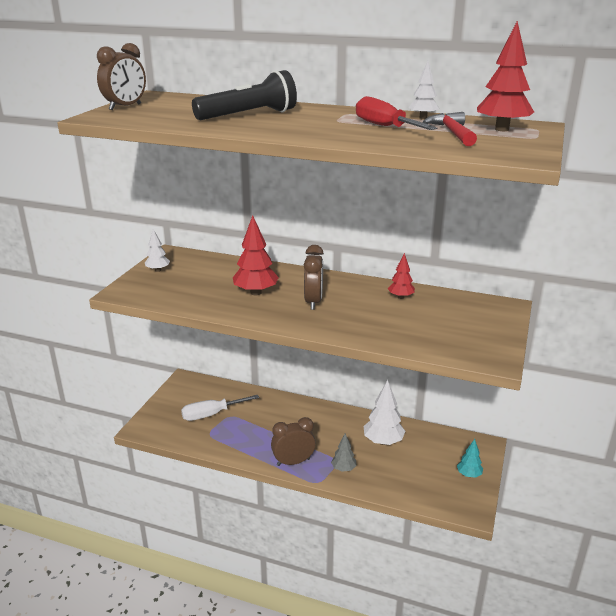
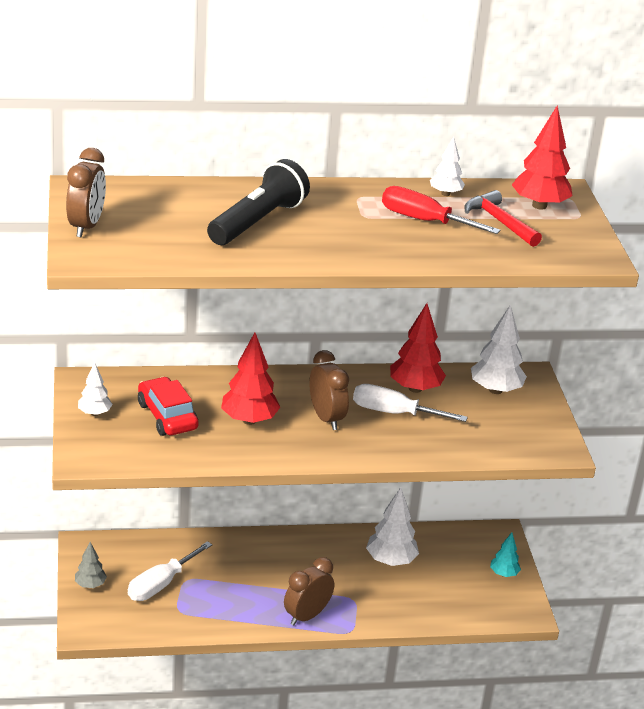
camera: 30 degrees left, 5 degrees up
grey tree [331,434,357,472] -> grey tree moved to [75,542,107,588]
red tree [388,253,415,299] -> red tree [390,303,446,393], size x1.72
none -> red car [138,377,198,436]
none -> white screwdriver [353,384,468,422]
none -> white tree [471,305,527,394]

